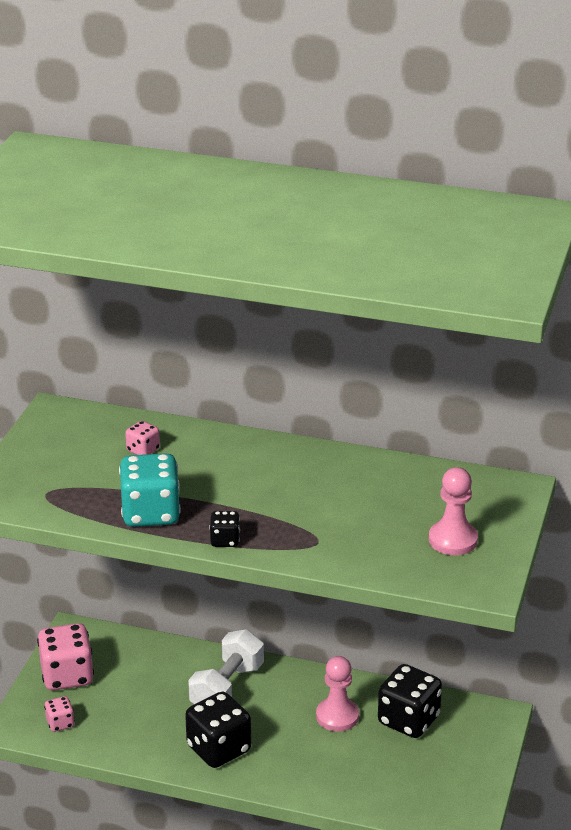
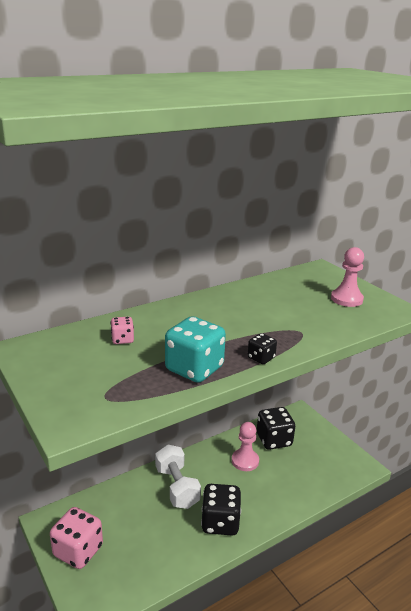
camera: 50 degrees left, 5 degrees down
pink dice [44,696,75,732] -> none

